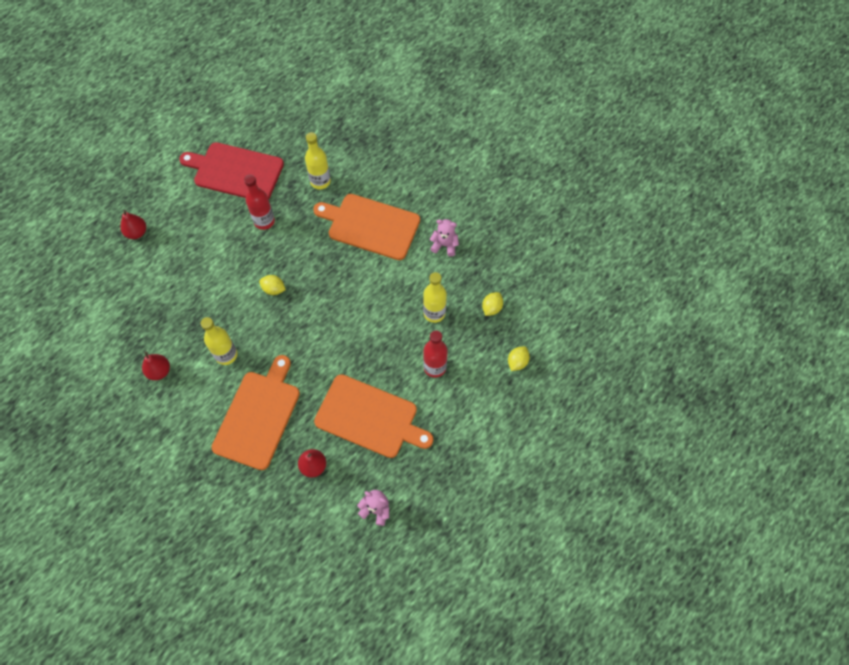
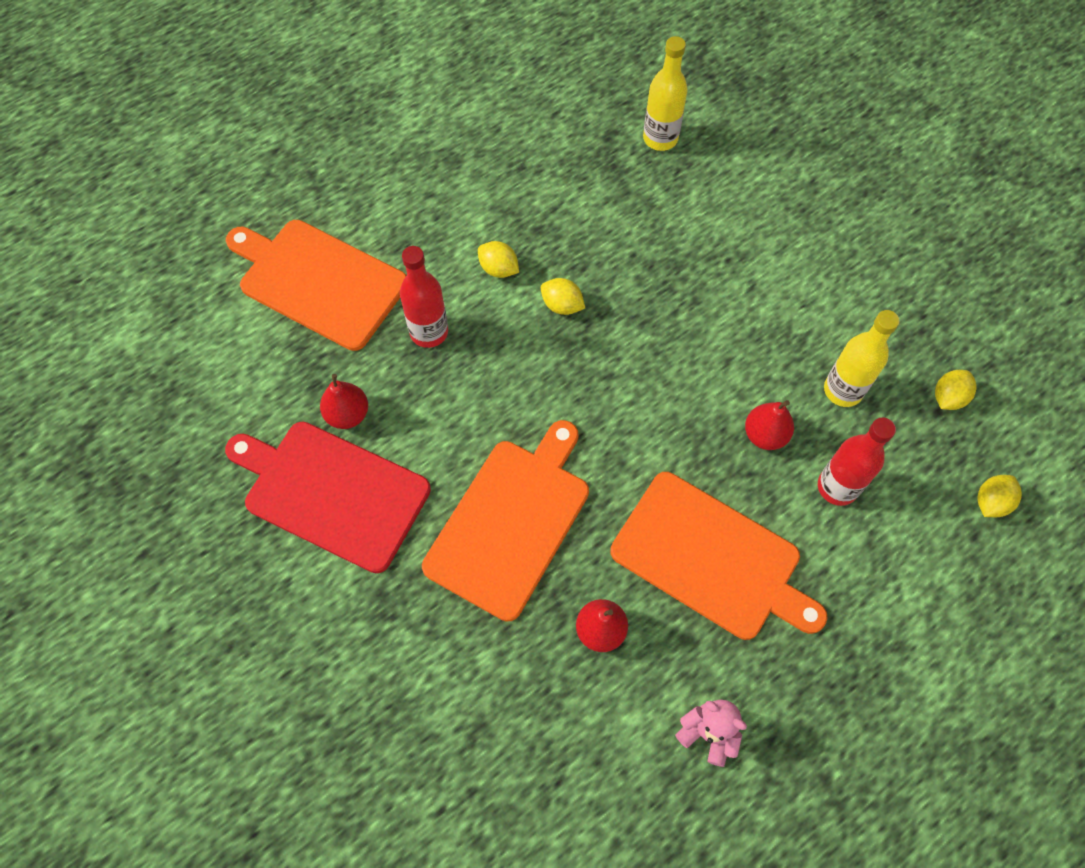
camera: 10 degrees right, 0 degrees up
red pear [120,210,146,239] -> red pear moved to [745,400,794,450]
red cutting board [179,142,284,200] -> red cutting board moved to [225,422,431,573]
yellow bottle [201,317,237,365] -> none
red bottle [244,174,275,230] -> red bottle moved to [400,246,448,348]
orange cutting board [313,194,420,260] -> orange cutting board moved to [226,220,407,351]
pink teddy bear [430,219,459,256] -> none
none -> yellow lemon [478,241,519,278]

